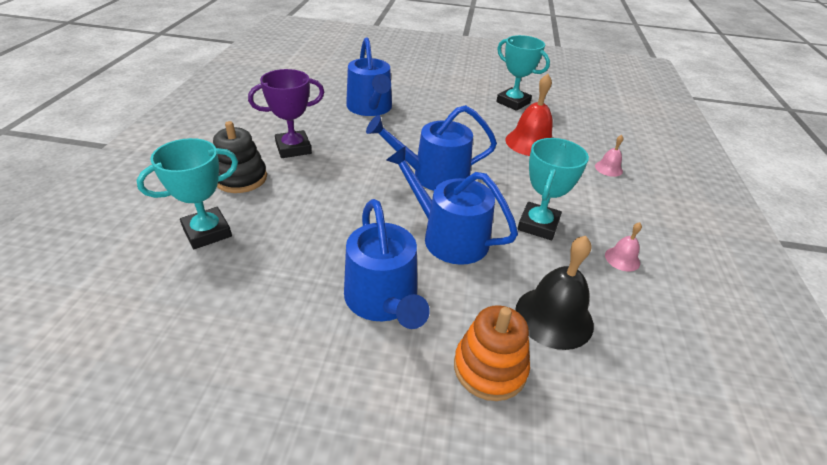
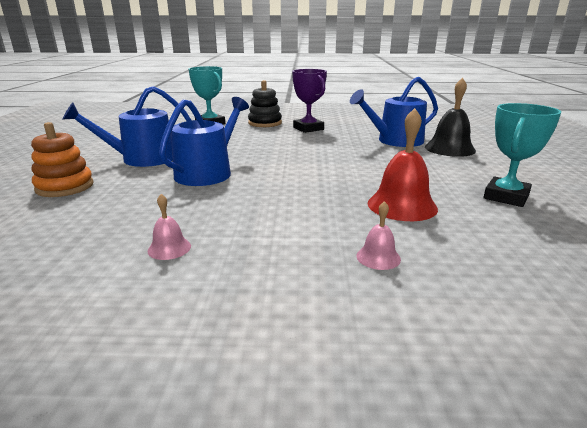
camera: 85 degrees right, 15 degrees down
blue watering can [366,105,497,191] -> none
black bell [515,236,594,350] -> black bell moved to [425,78,476,157]
turquoise trophy [517,138,589,240] -> none

